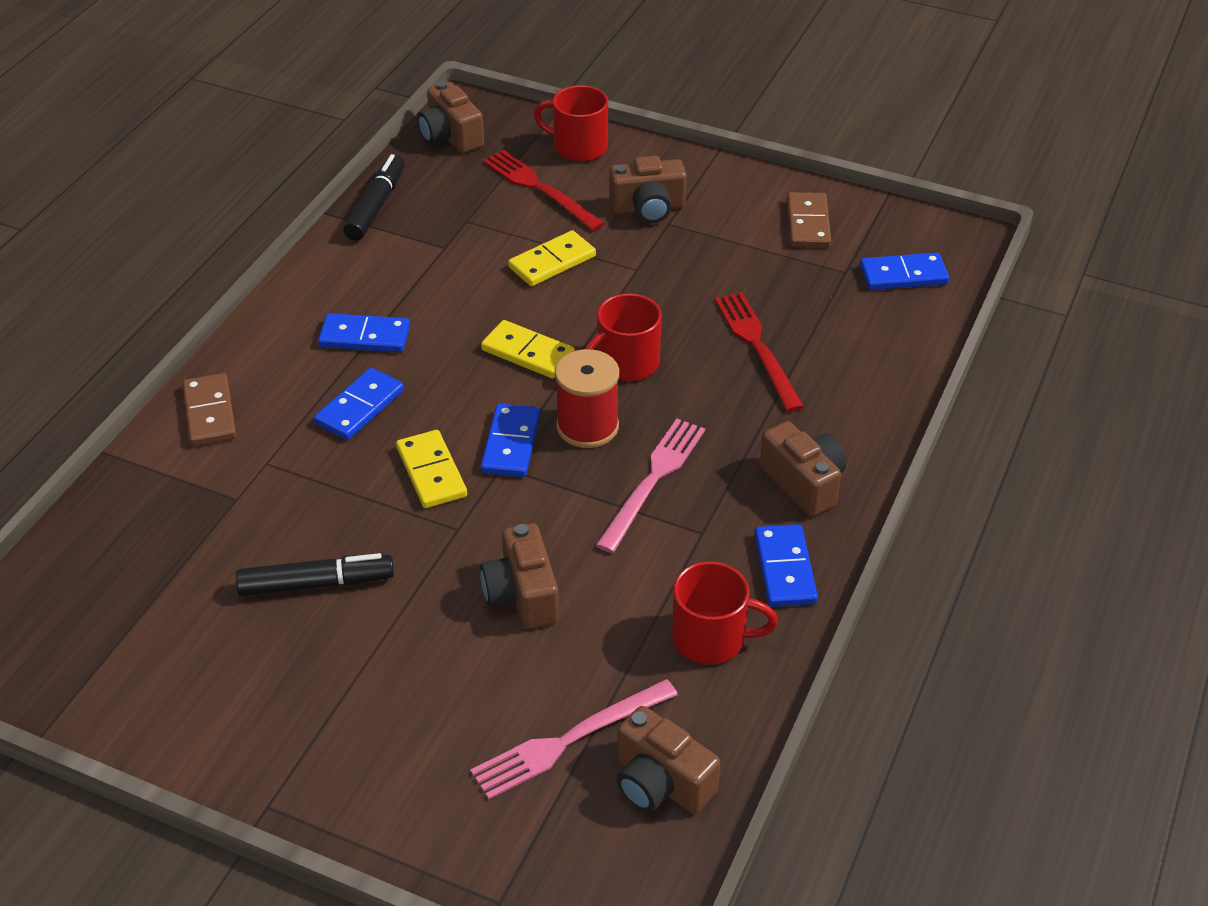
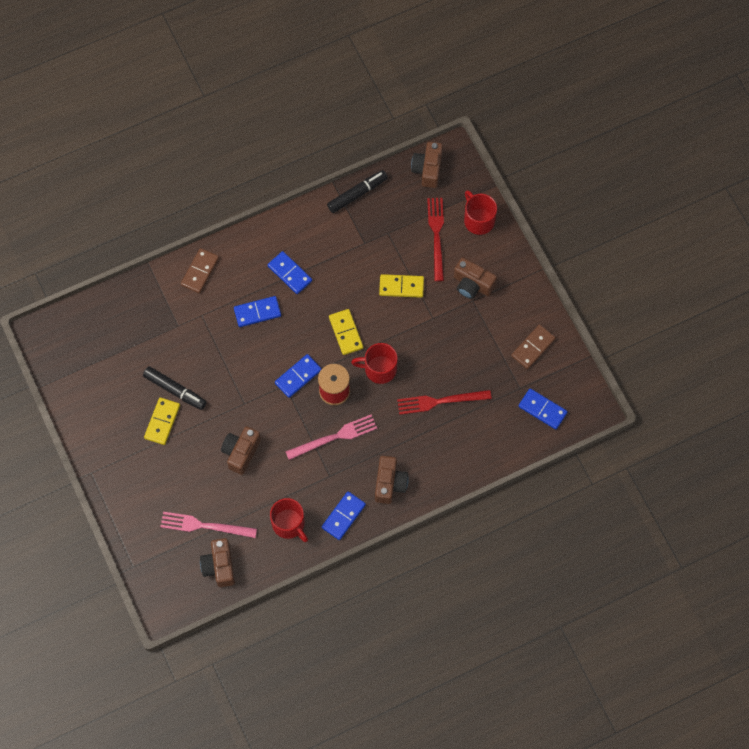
camera: 40 degrees right, 25 degrees up
yellow domino [396,430,467,508] -> yellow domino moved to [144,398,180,445]
red fork [715,292,804,412] -> red fork turned 120 degrees counterclockwise [397,390,492,415]

